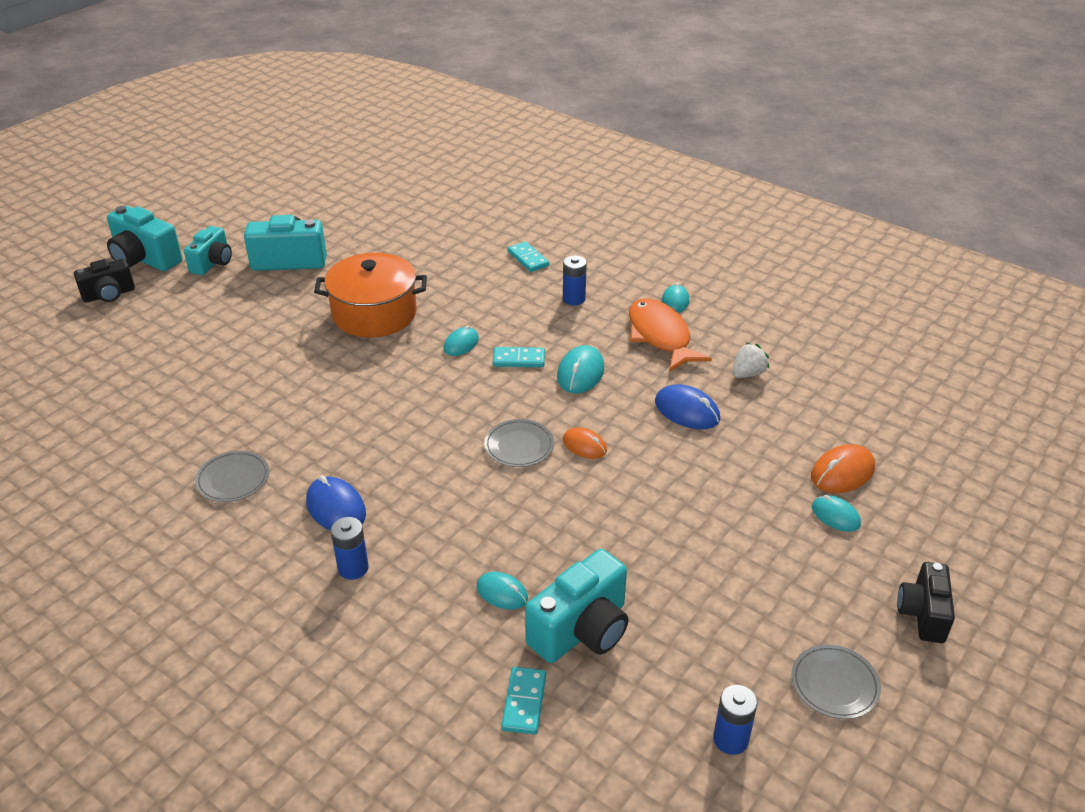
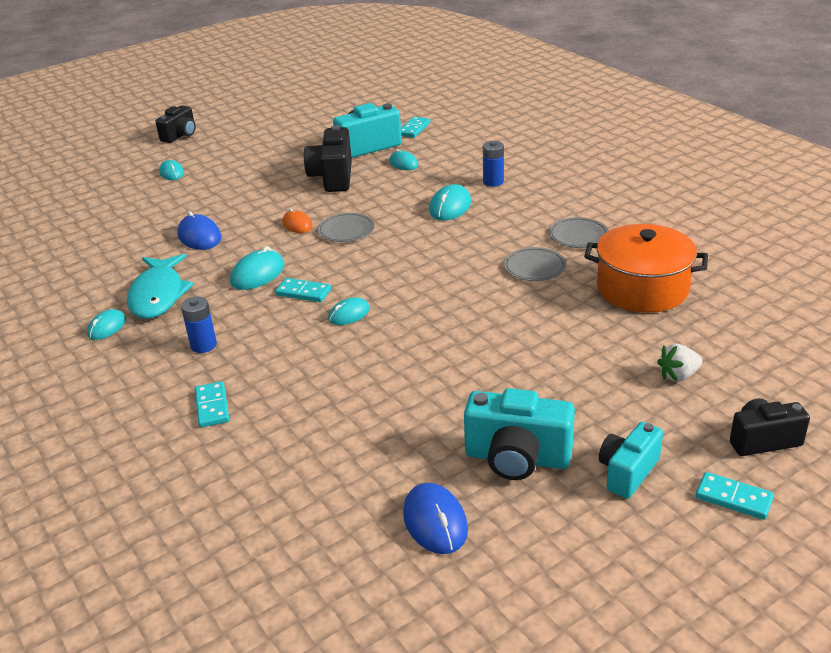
camera: 160 degrees left, 5 degrees down
turquoise camera [107,206,182,271] -> turquoise domino [696,472,774,520]
blue mouse [306,475,366,530] -> blue mouse moved to [403,483,468,554]
orange pot [314,253,427,338] -> orange pot moved to [584,224,708,313]
orange fish [629,299,712,372] -> turquoise fish [127,254,194,319]
blue battery [713,685,757,755] -> none
white strawberry [732,342,769,378] -> white strawberry moved to [657,344,702,382]
grey plate [792,644,881,719] -> grey plate moved to [504,247,566,281]
orange mouse [811,444,875,493] -> none
none -> black camera [304,125,352,192]
none -> turquoise mouse [429,184,471,220]

